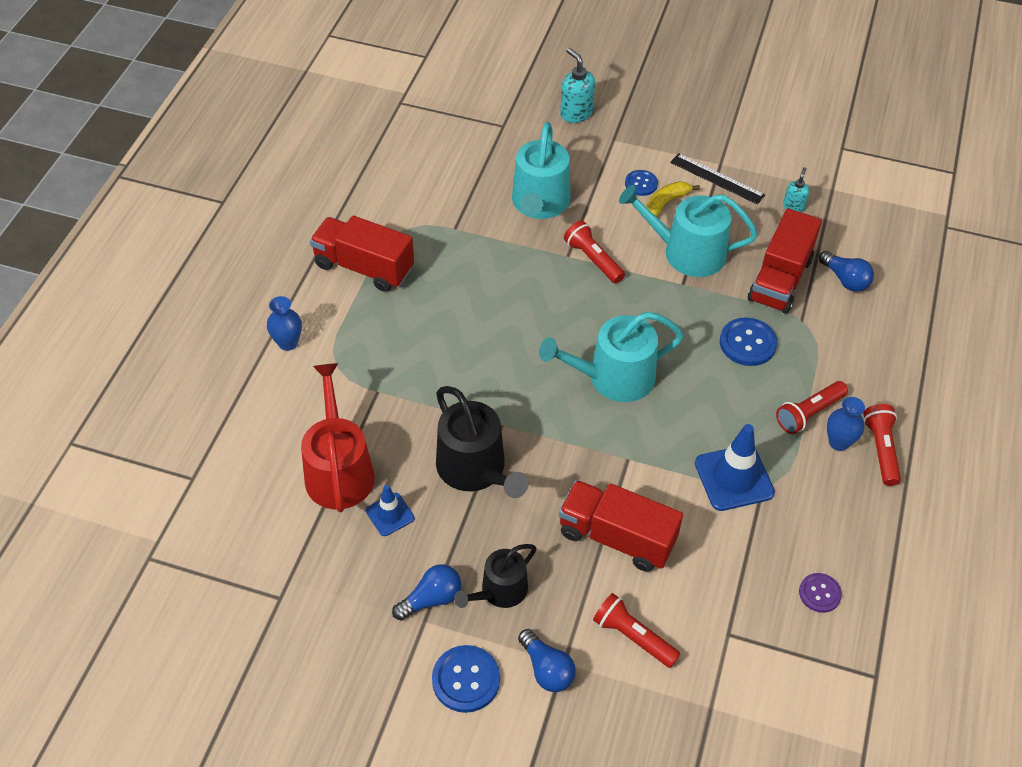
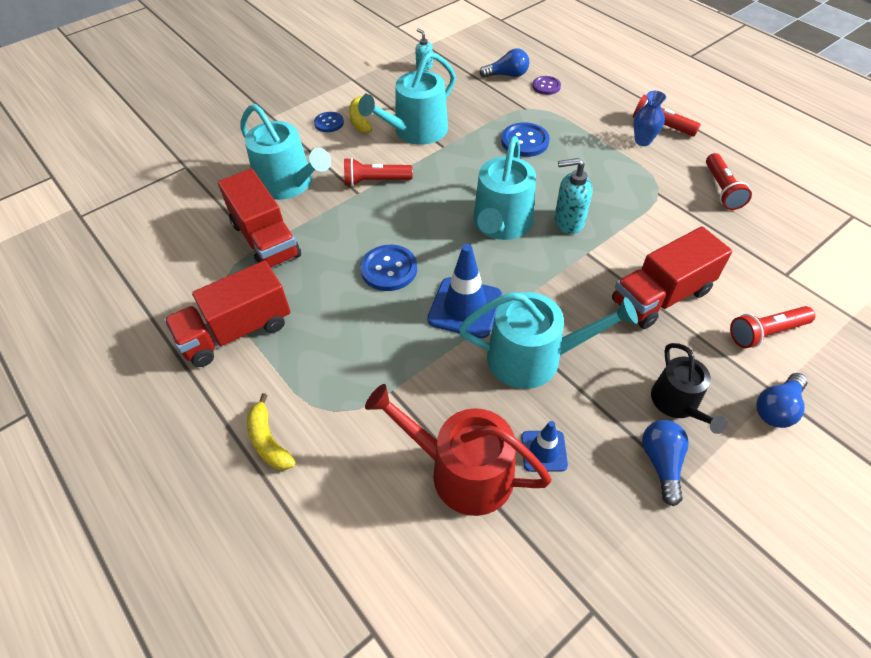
camera: 55 degrees left, 0 degrees up
blue vase [267,296,302,351] -> yellow banana [247,393,295,470]
blue button [432,645,500,713] -> blue button moved to [360,245,417,291]
black watering can [436,386,528,498] -> turquoise watering can [459,292,638,389]
blue light bulb [518,629,576,692] -> blue light bulb turned 135 degrees clockwise [756,373,808,428]
turquoise soap dispenser [560,48,595,123] -> turquoise soap dispenser moved to [554,158,593,234]
black ruler [670,153,765,205] -> none
blue traffic cone [695,424,775,511] -> blue traffic cone moved to [427,244,502,338]
red truck [748,208,822,314] -> red truck moved to [218,168,301,268]
red flashlight [776,381,848,434] -> red flashlight moved to [706,153,752,210]
purple button [799,573,842,613] -> purple button moved to [532,76,561,95]

